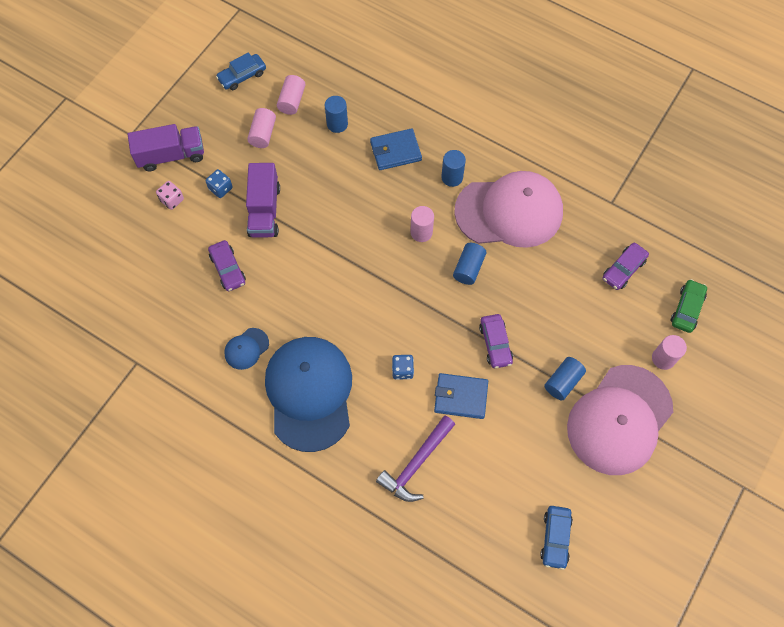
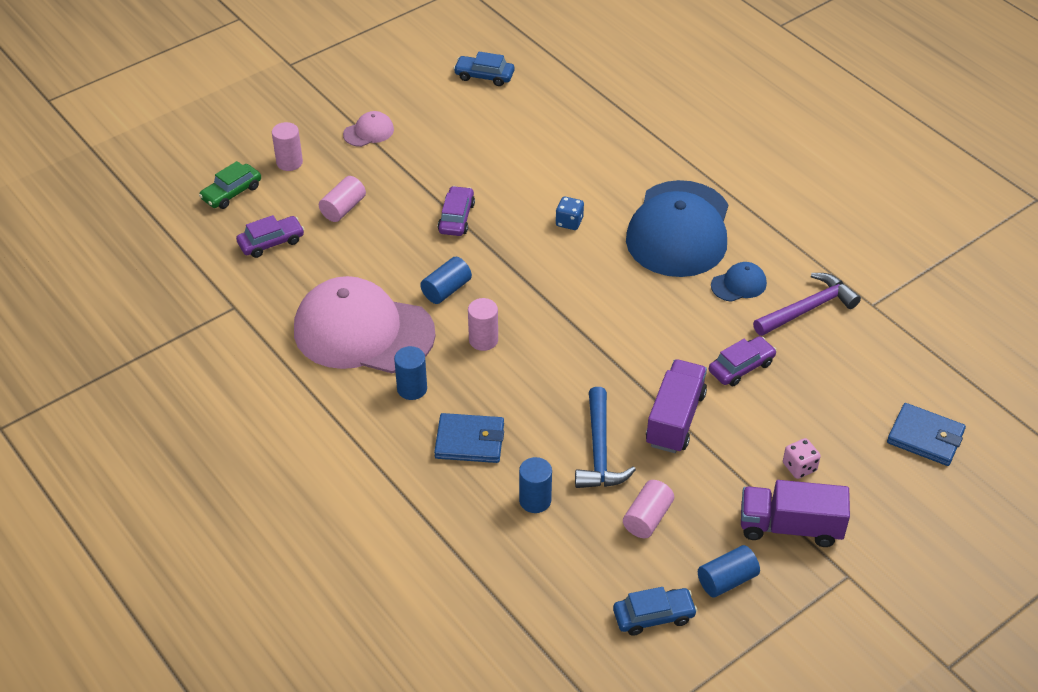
camera: 160 degrees left, 20 degrees down
blue dice [206,169,233,198] -> none
purple car [208,240,246,291] -> purple car turned 60 degrees clockwise [709,336,777,386]
pink cylinder [277,75,305,115] -> pink cylinder moved to [319,176,366,222]
purple hammer [376,416,455,502] -> purple hammer moved to [753,273,861,336]
blue wallet [434,373,488,419] -> blue wallet moved to [887,403,966,466]
blue car [540,506,573,570] -> blue car turned 105 degrees counterclockwise [453,52,514,86]
blue cylinder [544,357,586,400] -> blue cylinder moved to [698,545,760,598]
pink cap [567,365,673,475] -> pink cap [343,111,394,147], size x0.41
none -> blue hammer [575,387,636,488]

